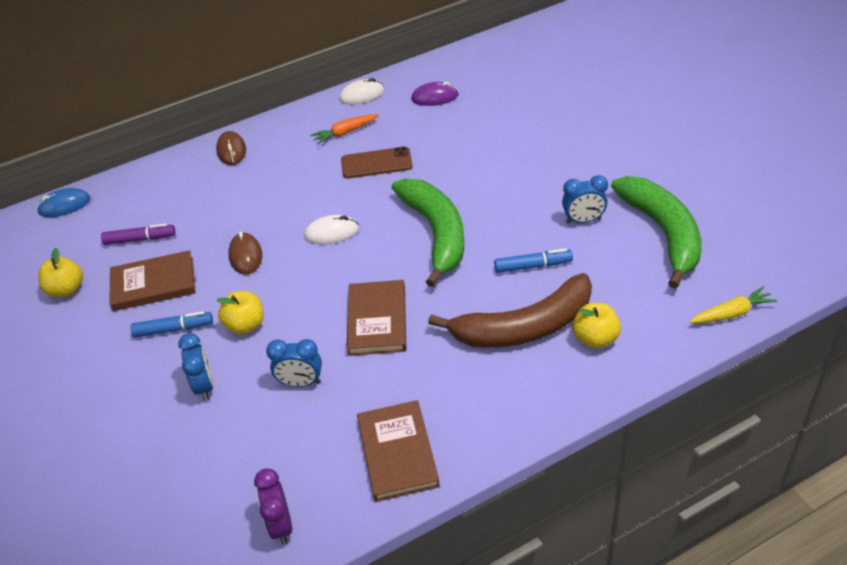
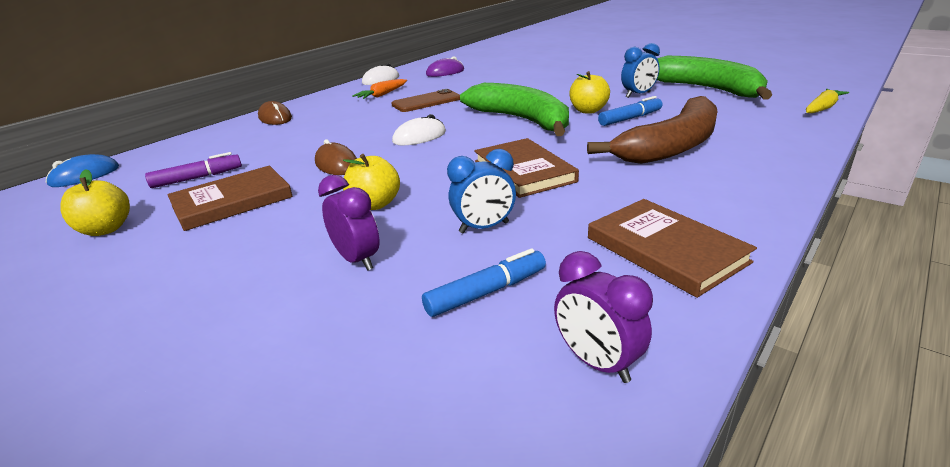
camera: 25 degrees left, 15 degrees down
blue marker [131,311,213,337] -> blue marker moved to [422,248,546,317]
blue clock [178,333,214,401] -> purple clock [318,175,379,271]
yellow apple [573,303,621,349] -> yellow apple moved to [569,71,610,114]

